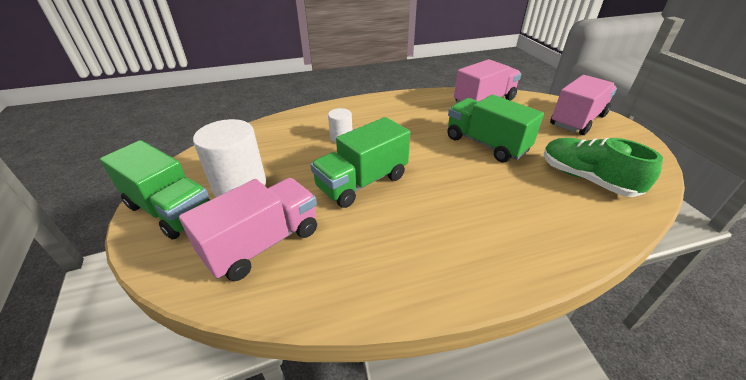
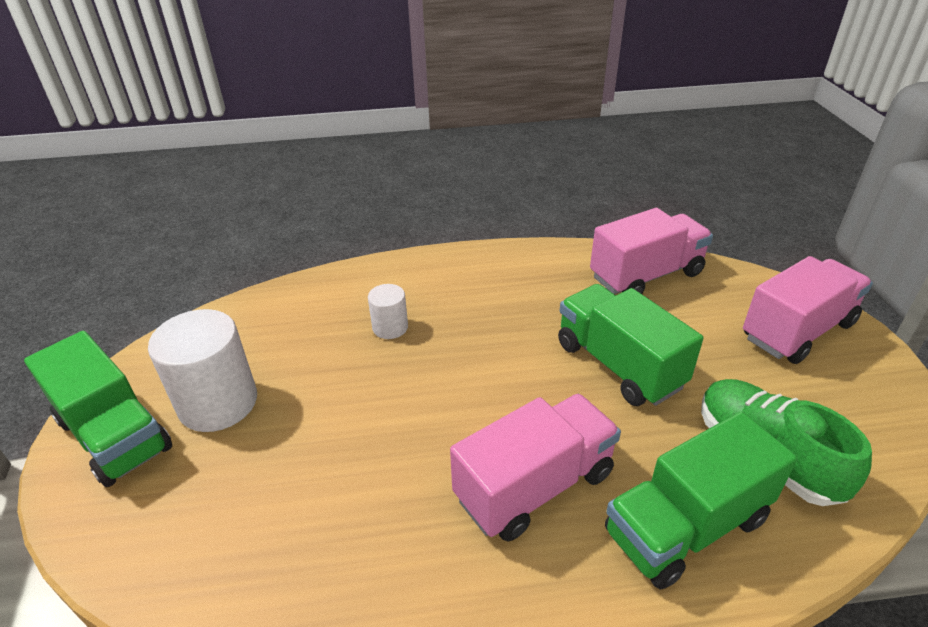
camera: 10 degrees right, 0 degrees up
pink truck [179,178,317,281] -> pink truck moved to [450,394,621,542]
green truck [310,117,410,208] -> green truck moved to [605,412,797,590]

